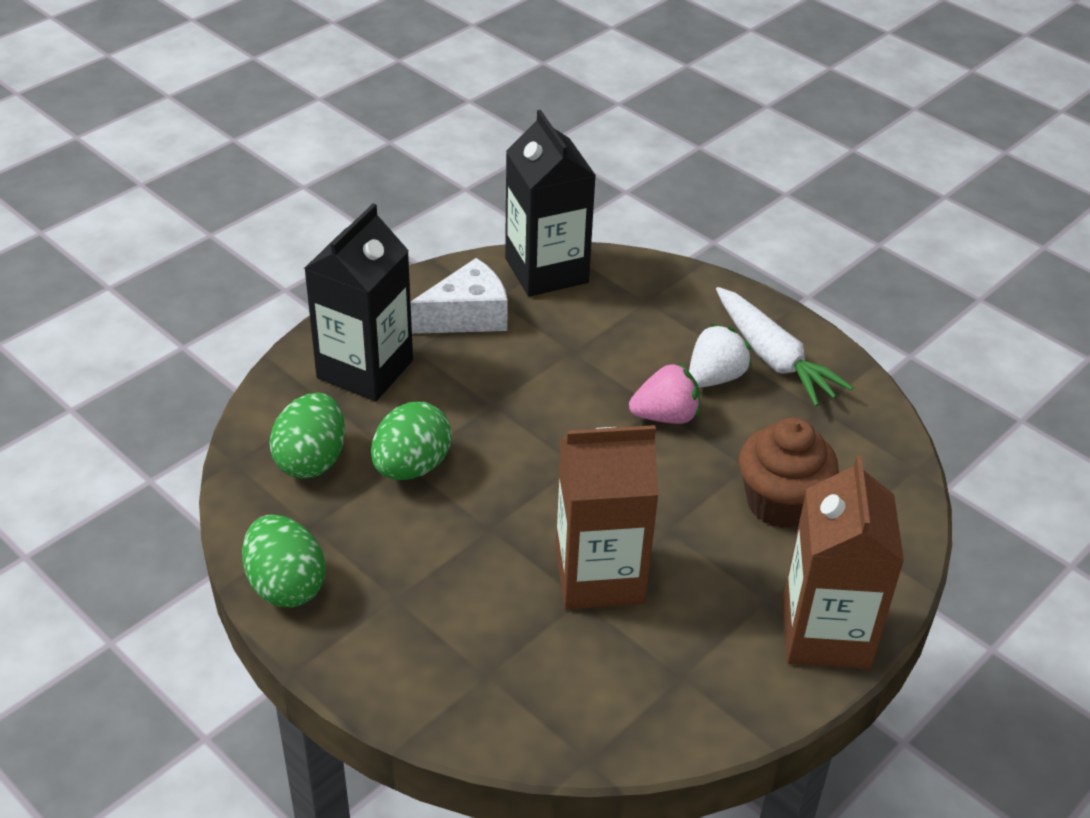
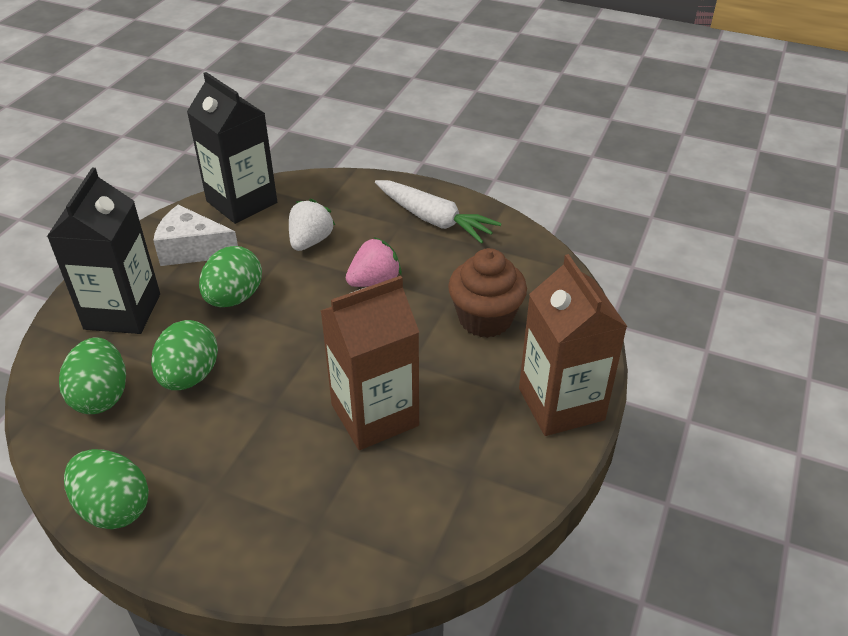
camera: 20 degrees left, 0 degrees up
white cheese [410,258,508,334] -> white cheese turned 120 degrees counterclockwise [153,205,238,266]
white strawberry [689,324,752,387] -> white strawberry moved to [289,199,335,251]
none -> green egg [199,246,262,307]

